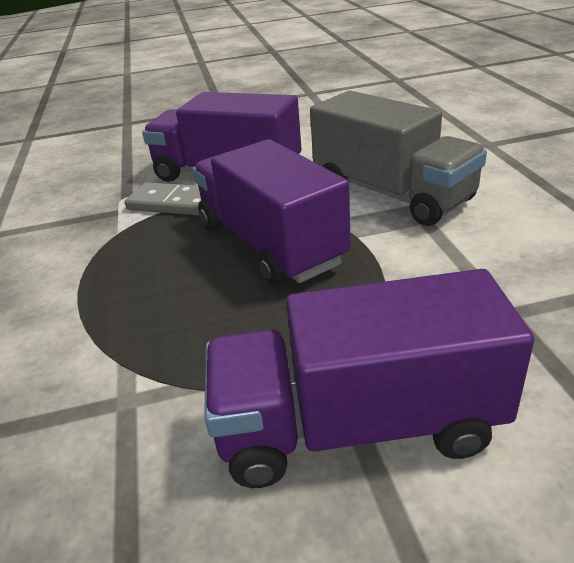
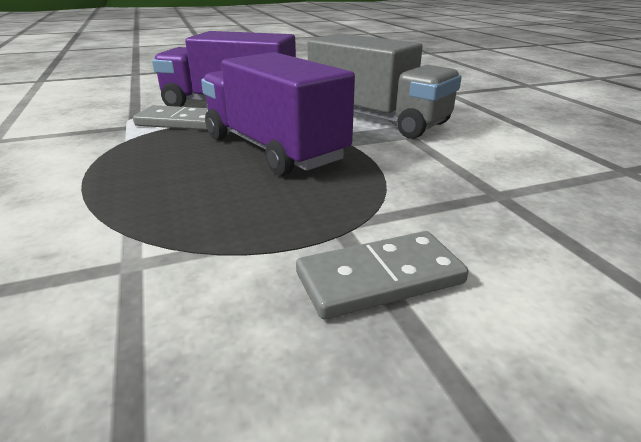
camera: 10 degrees left, 5 degrees down
purple truck [204,269,534,488] -> grey domino [296,231,469,320]

